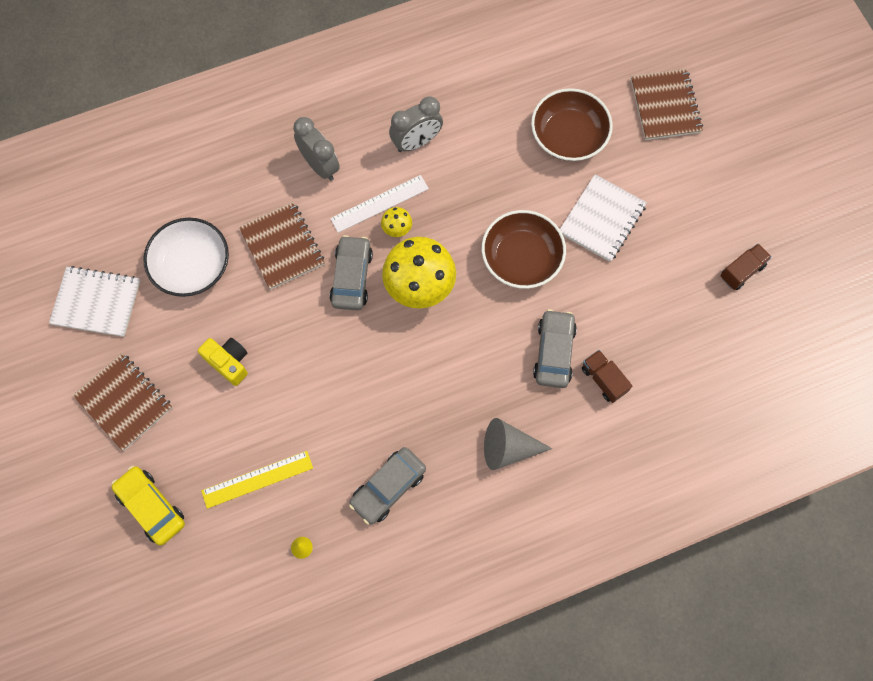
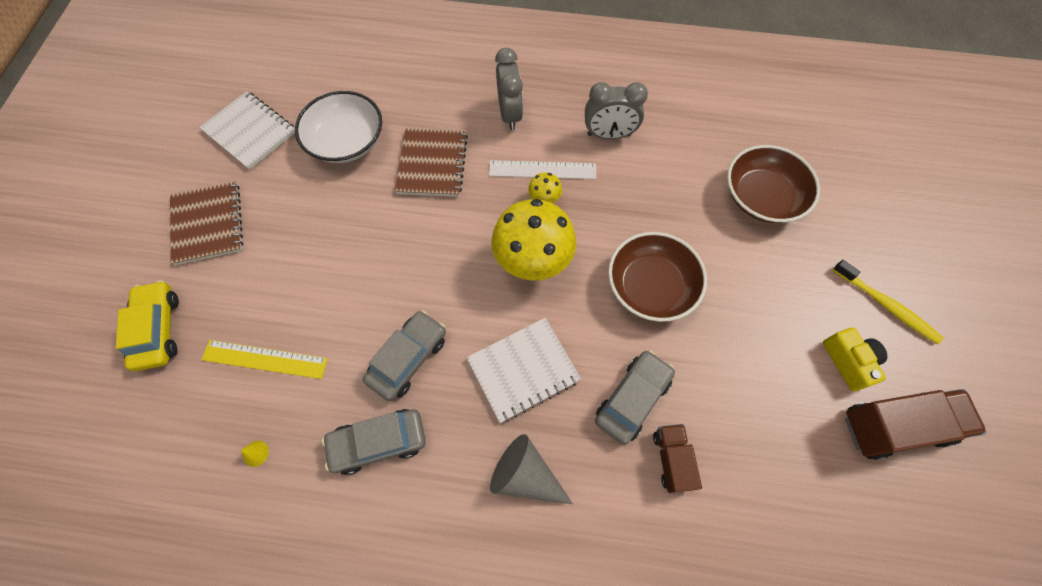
camera: 30 degrees right, 5 degrees down
yellow camera [198,338,248,386] -> yellow camera moved to [823,327,887,392]
grey car [330,235,373,310] -> grey car moved to [363,310,446,401]
white notebook [560,174,647,262] -> white notebook moved to [466,318,581,423]
brown notebook [631,69,703,140] -> none
brown truck [720,244,772,290] -> brown truck [845,389,986,460], size x1.75
none -> yellow toothbrush [833,260,943,344]

